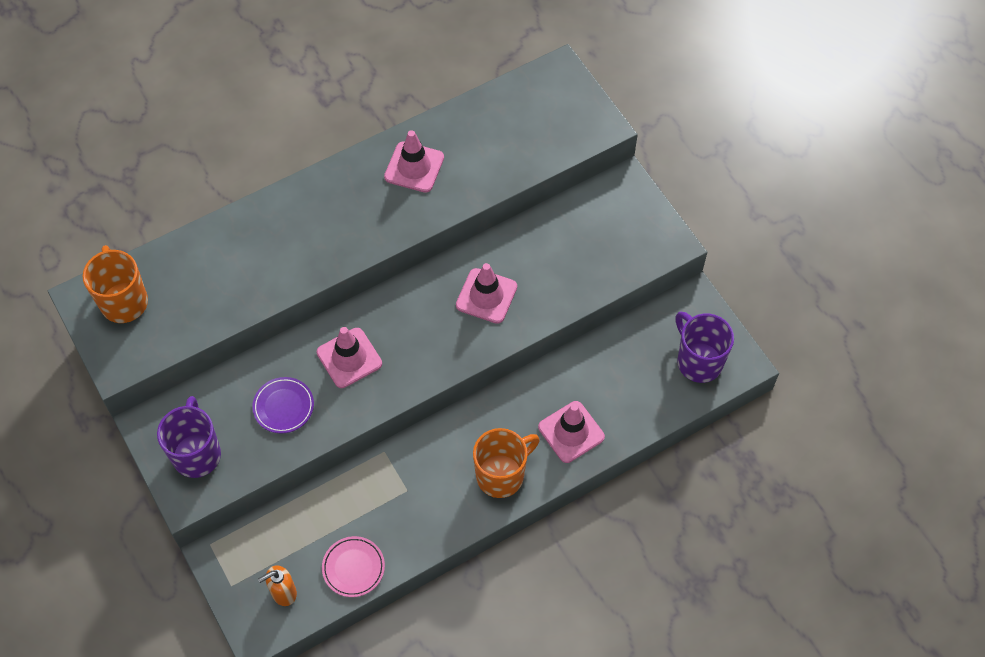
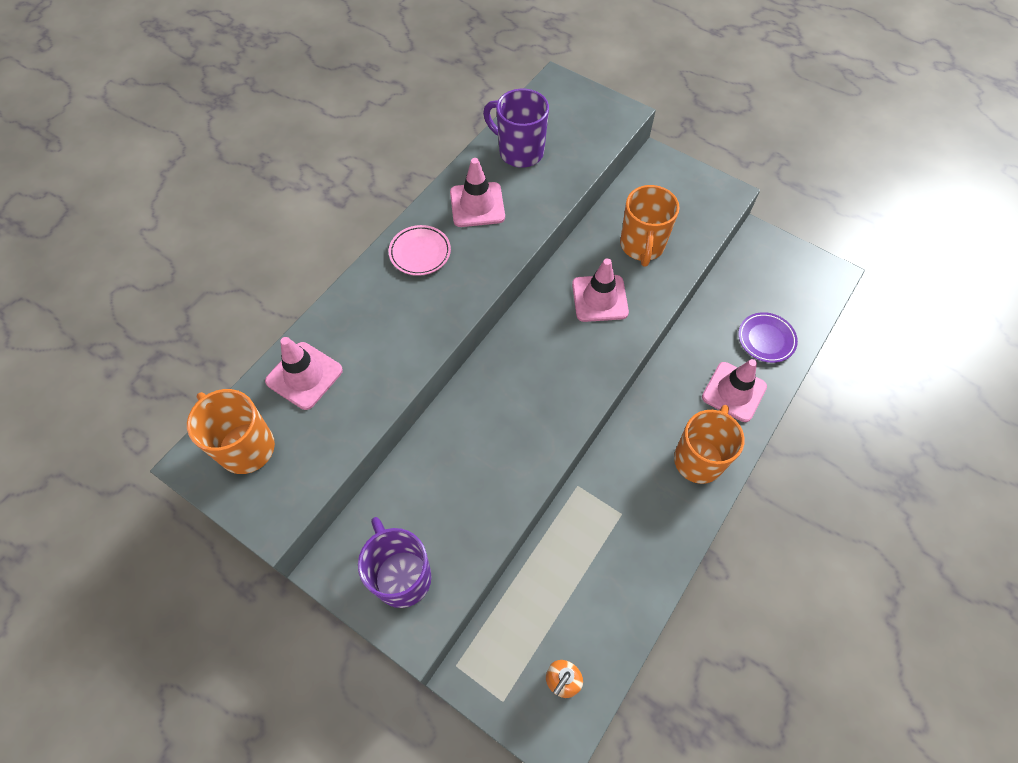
camera: 25 degrees left, 0 degrees up
purple plate [252,377,314,433] -> purple plate moved to [738,312,798,363]
pink traffic cone [317,327,382,388] -> pink traffic cone moved to [265,337,343,410]
pink plate [322,536,385,597] -> pink plate moved to [389,225,451,276]
purple mug [676,311,734,383] -> purple mug moved to [483,89,549,167]
none -> orange mug [620,185,680,267]

